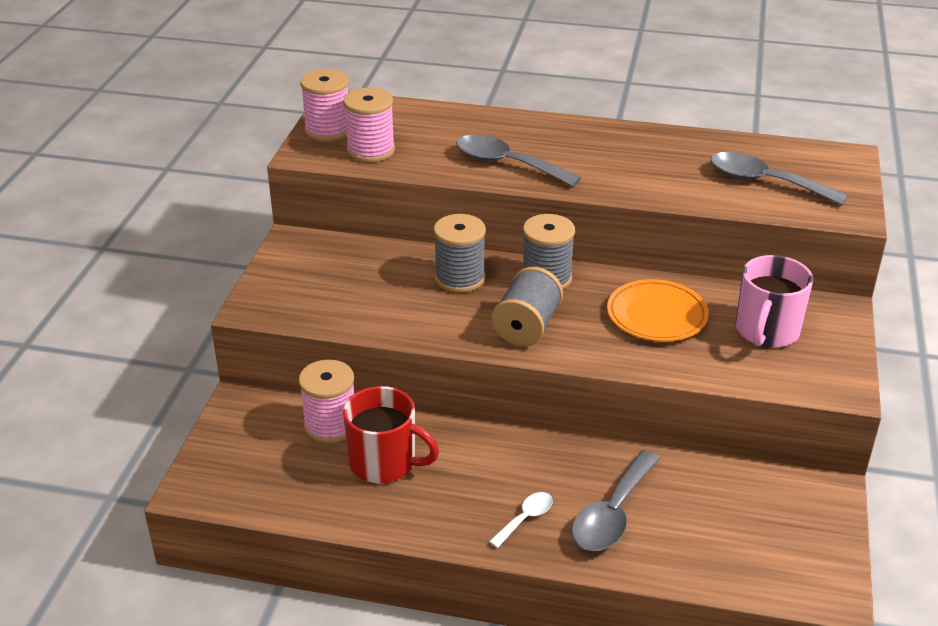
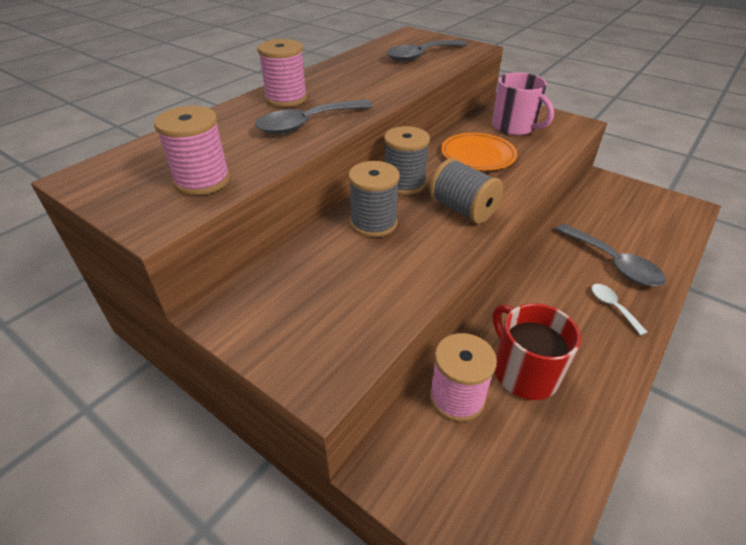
camera: 65 degrees left, 5 degrees up
pink spool [300,69,349,142] -> pink spool moved to [257,39,307,107]
red mug [343,386,439,483] -> red mug turned 75 degrees counterclockwise [493,303,581,400]

